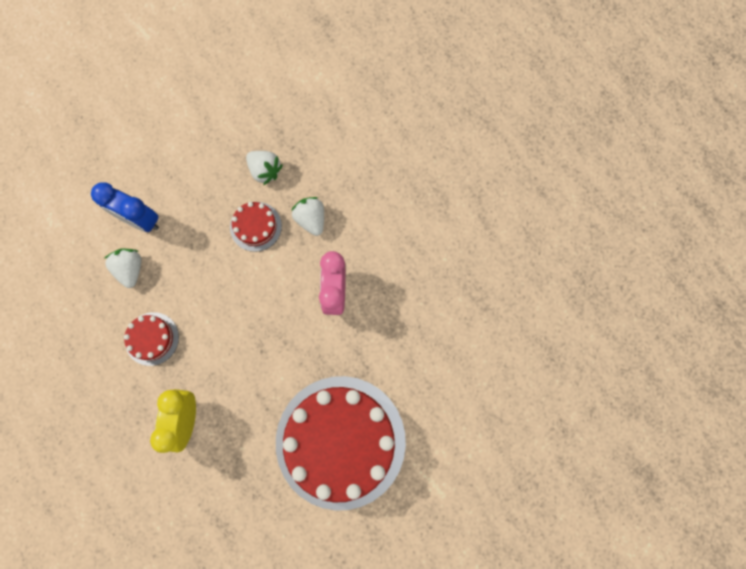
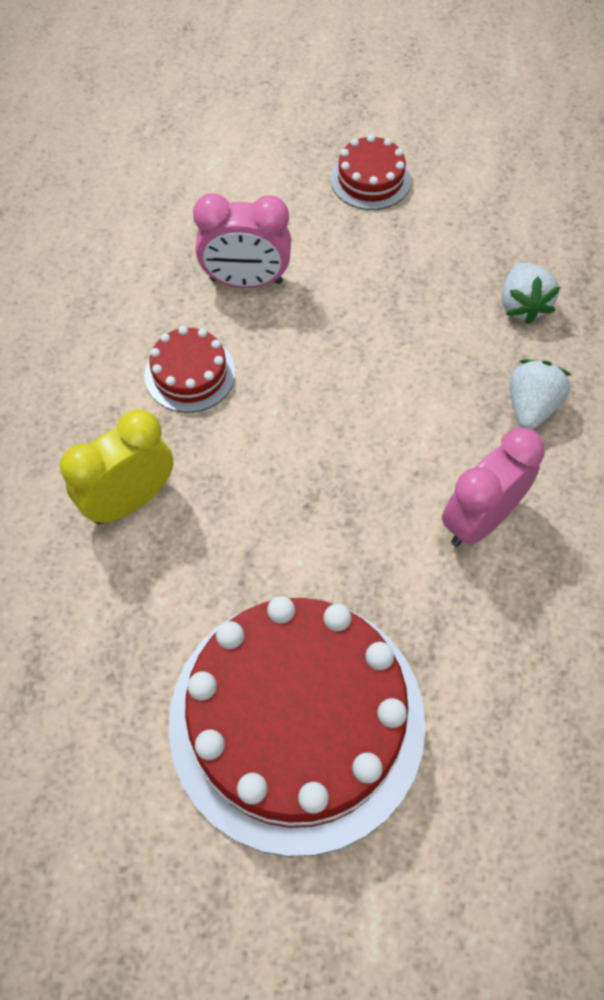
camera: 45 degrees right, 15 degrees down
blue clock [91,182,159,232] -> none
white strawberry [104,249,142,288] -> pink clock [193,193,291,288]
red cake [230,202,282,252] -> red cake moved to [330,134,411,210]

